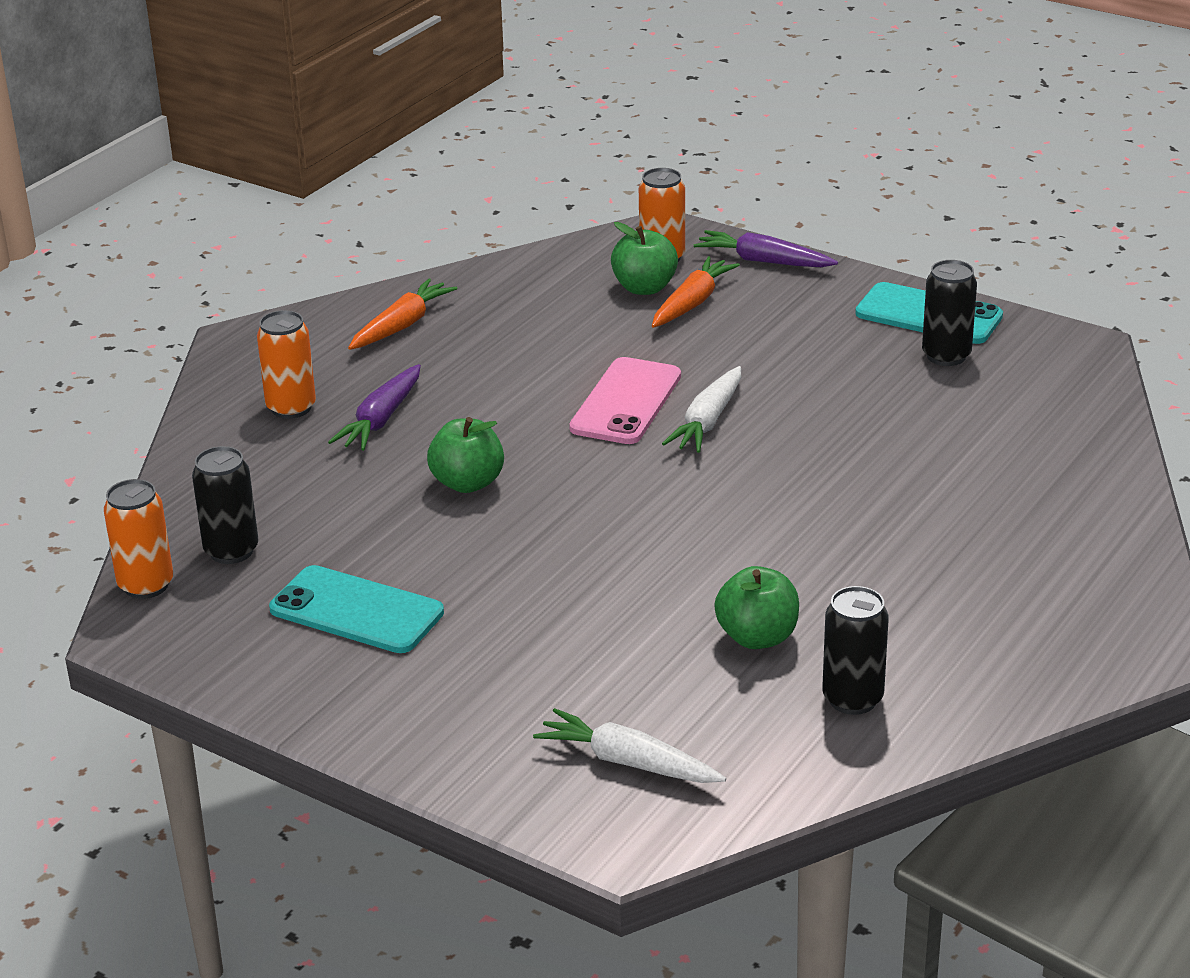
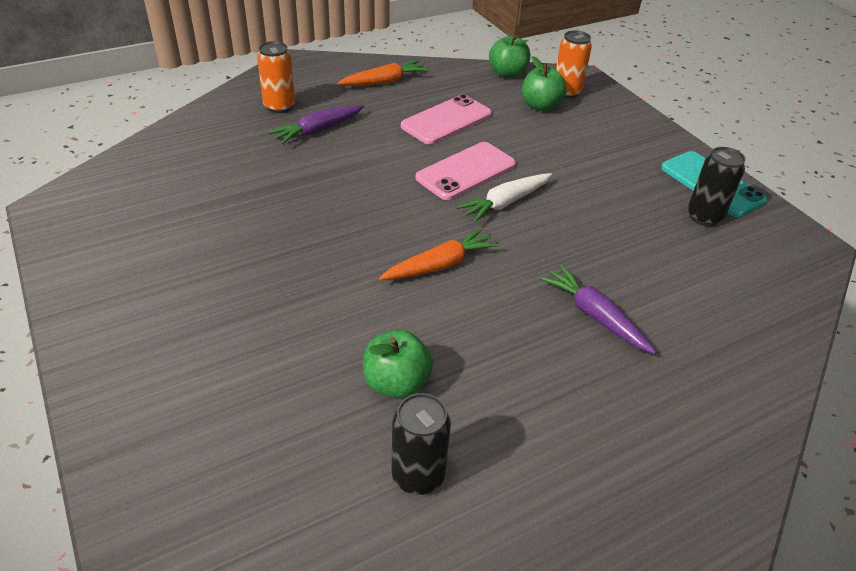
camera: 25 degrees right, 10 degrees up
orange can [104,479,173,599] -> none
black can [192,446,258,564] -> none
turquoise phone [269,565,444,653] -> none
green apple [427,417,504,493] -> green apple moved to [489,34,530,78]
white carrot [533,708,726,783] -> none
orange carrot [652,256,740,328] -> orange carrot moved to [379,228,499,280]
purple carrot [694,230,838,267] -> purple carrot moved to [540,265,656,354]
none -> pink phone [401,94,492,145]

